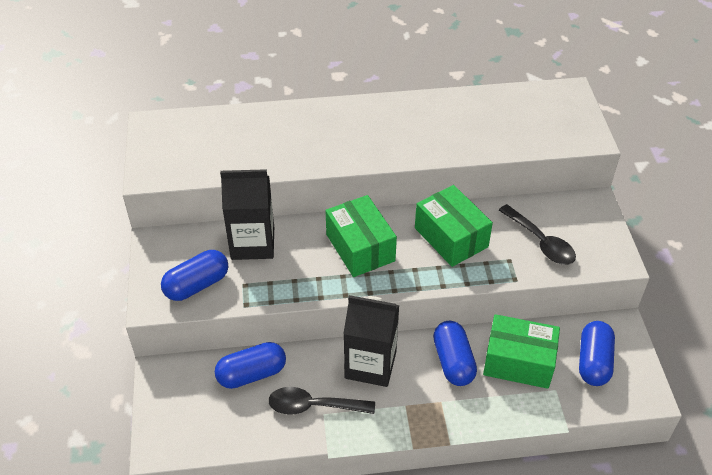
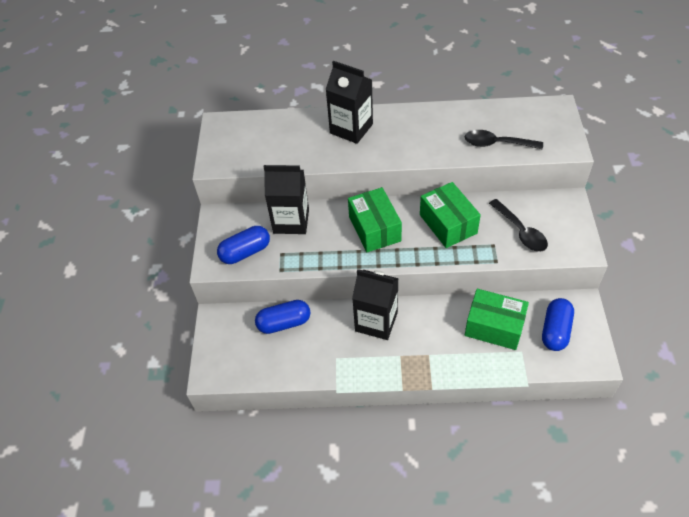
camera: 10 degrees right, 5 degrees up
black spoon [268,387,375,415] -> black spoon moved to [465,130,543,150]
blue capsule [433,321,477,386] -> none
none -> black carton [325,61,373,144]

